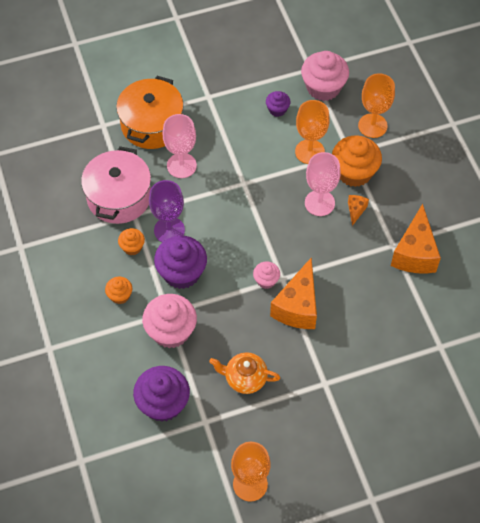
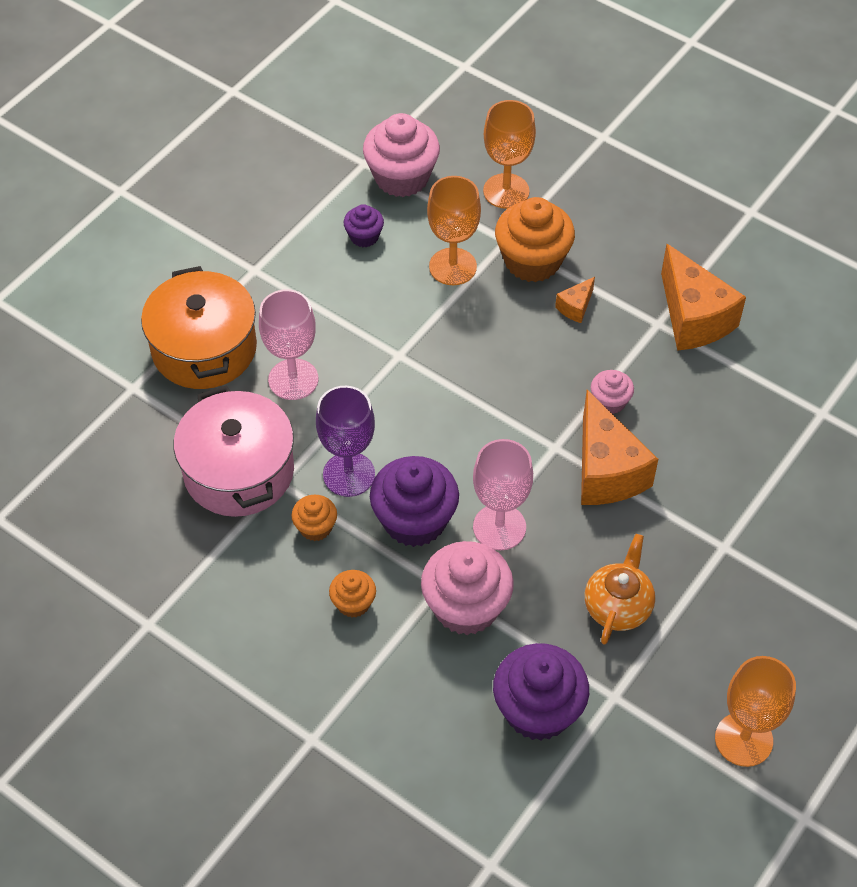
camera: 35 degrees left, 5 degrees down
orange teapot [209,352,280,394] -> orange teapot turned 135 degrees clockwise [585,534,655,645]
pink cupcake [253,261,280,289] -> pink cupcake moved to [591,370,634,414]
pink goblet [305,152,341,216] -> pink goblet moved to [473,439,533,550]
orange cheese [348,195,369,226] -> orange cheese turned 120 degrees counterclockwise [555,277,595,323]

